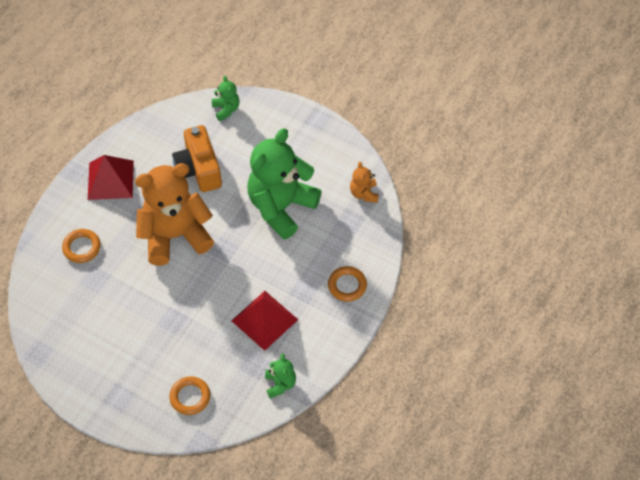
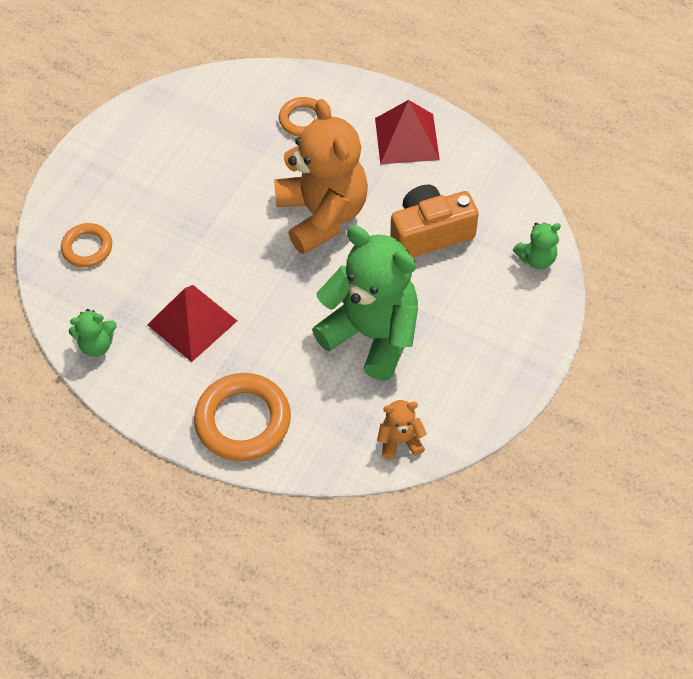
camera: 90 degrees right, 0 degrees up
orange ring [328,266,367,302] -> orange ring [194,373,291,461], size x1.73

